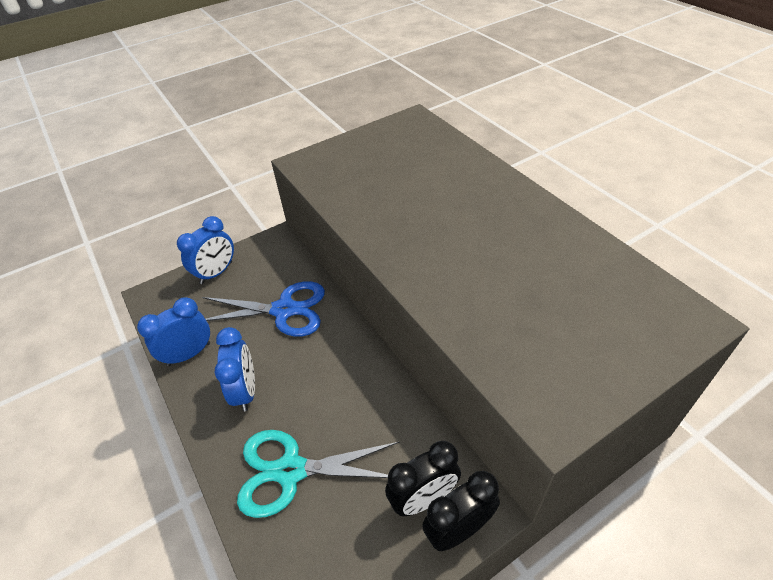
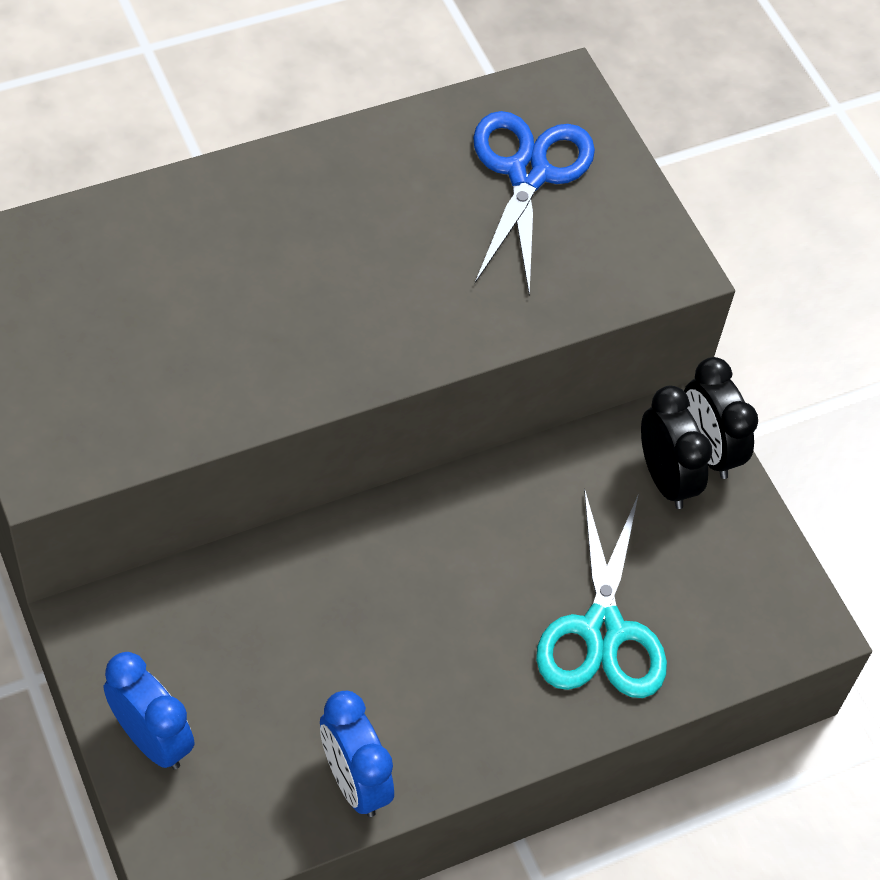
camera: 90 degrees left, 10 degrees up
blue scissors [202,281,325,337] -> blue scissors moved to [473,111,595,295]
blue clock [215,327,255,412] -> none

